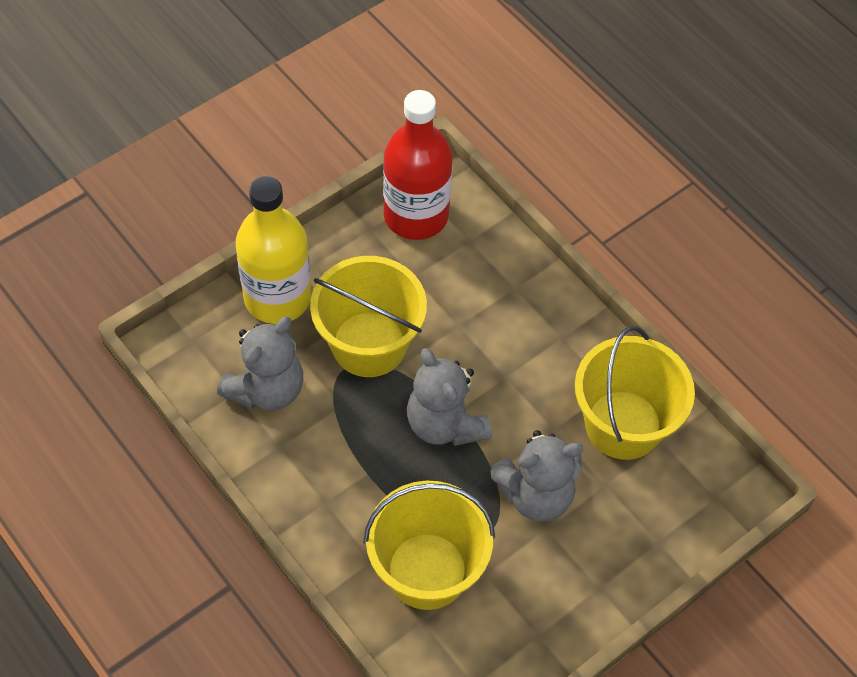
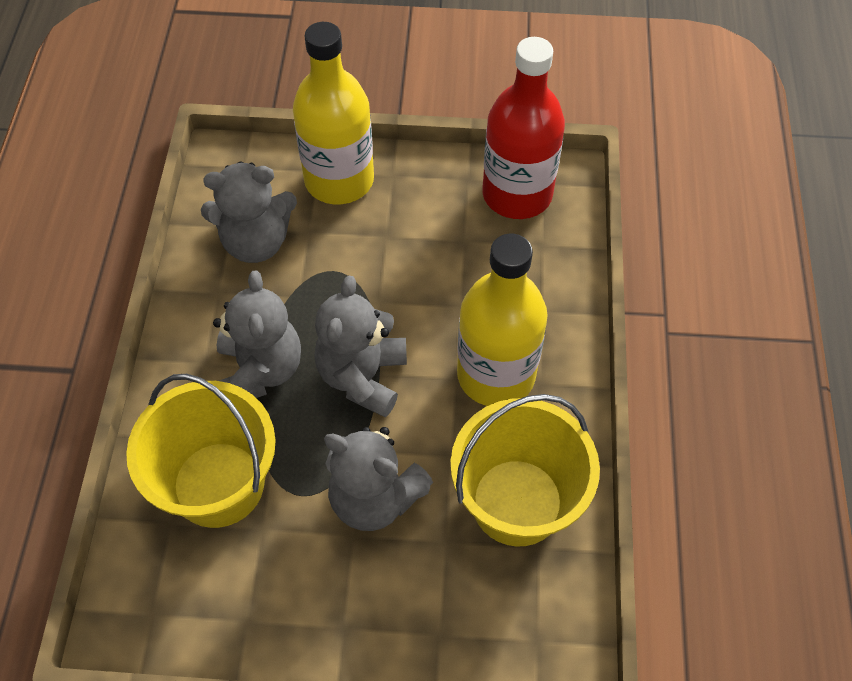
camera: 45 degrees right, 0 degrees up
yellow bucket [310,256,427,377] -> none
none -> grey teddy bear [213,270,301,398]
none -> yellow bottle [457,233,548,406]

